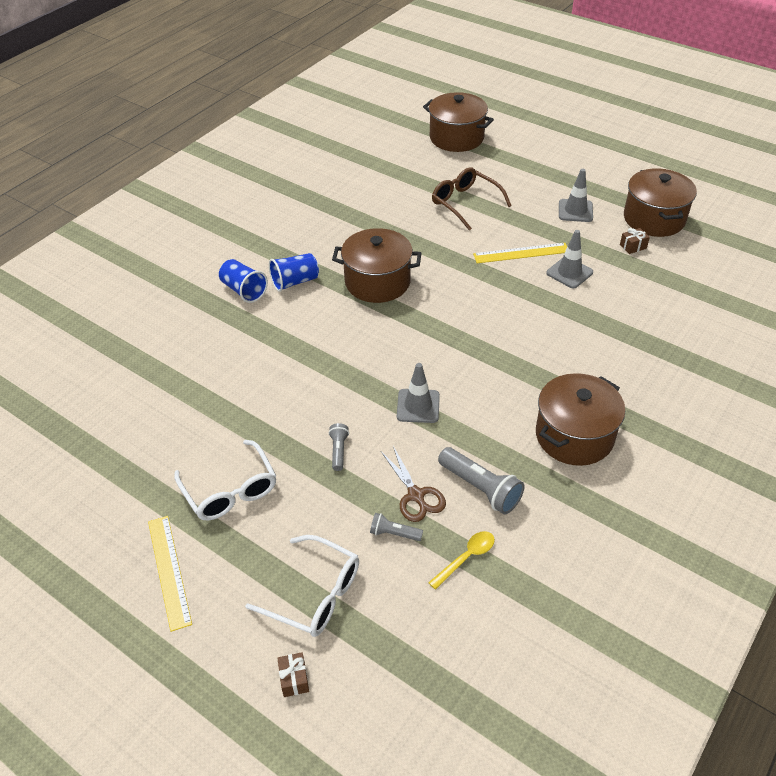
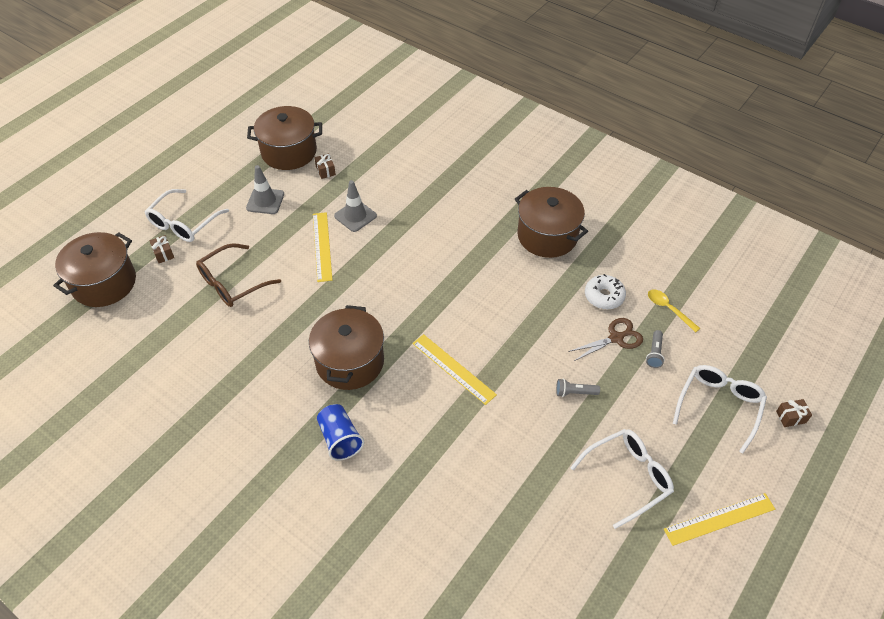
camera: 90 degrees left, 5 degrees up
blue cup [219,259,268,303] -> none
grey traffic cone [397,363,440,423] -> none
grey flashlight [438,447,525,514] -> white donut [585,274,626,310]
none -> white glasses [144,189,229,242]
none -> brown gift [149,235,174,263]
none -> yellow ruler [412,334,497,405]

